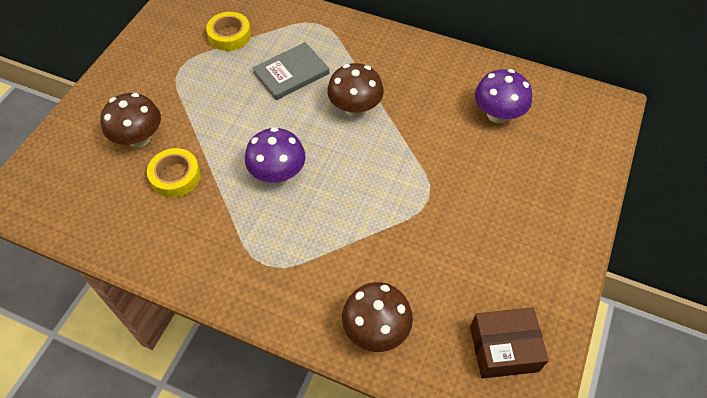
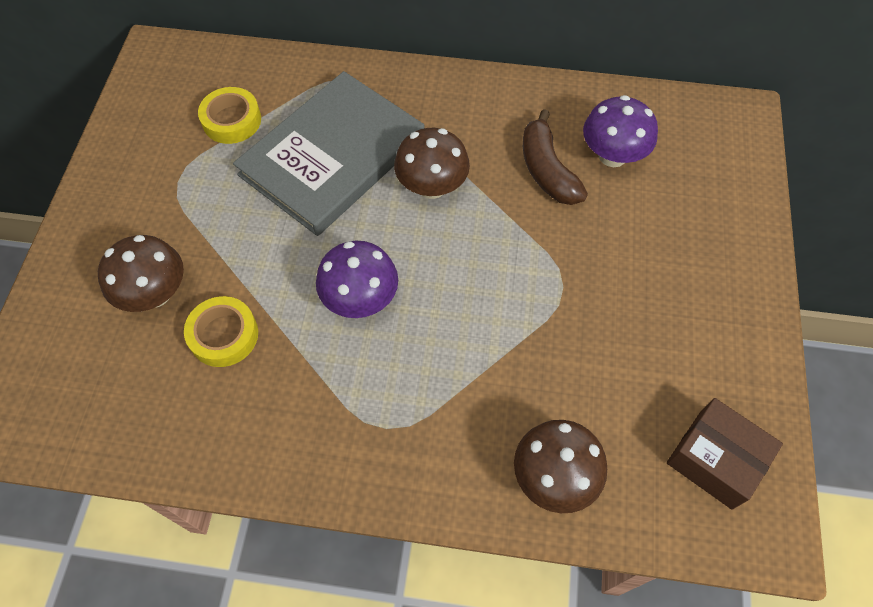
camera: 15 degrees left, 5 degrees up
grey book [253,42,329,100] -> grey book [233,71,425,236], size x1.85
brown box [470,307,549,379] -> brown box turned 60 degrees clockwise [667,398,783,510]
none -> brown banana [523,109,588,205]

